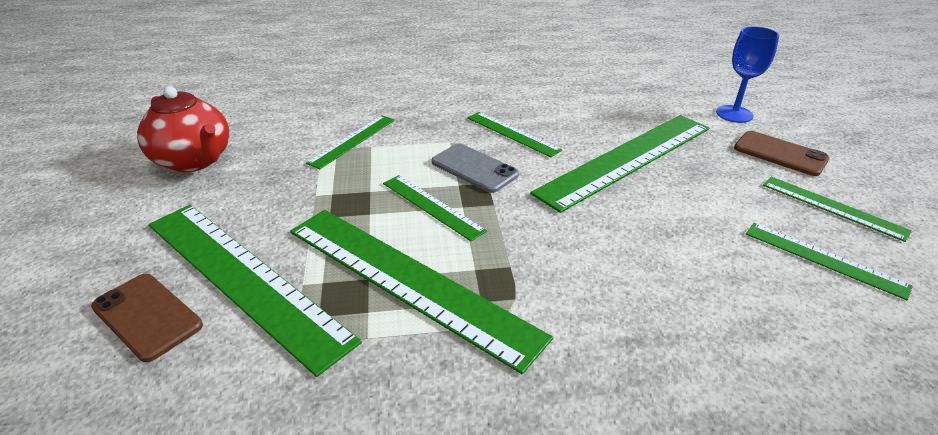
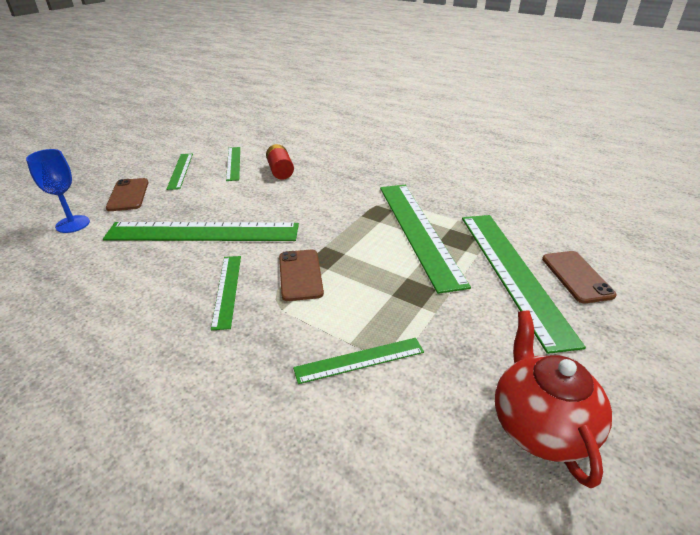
camera: 140 degrees left, 0 degrees up
green ruler [383,175,487,241] -> none
grey phone [431,144,519,193] -> brown phone [279,250,324,301]
none -> red battery [266,144,294,180]

